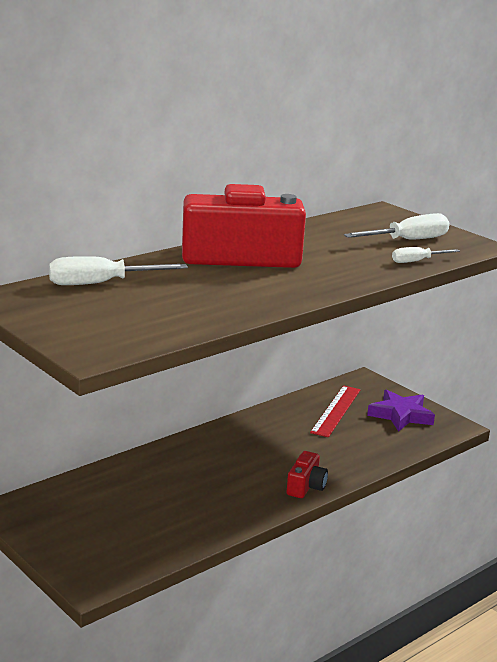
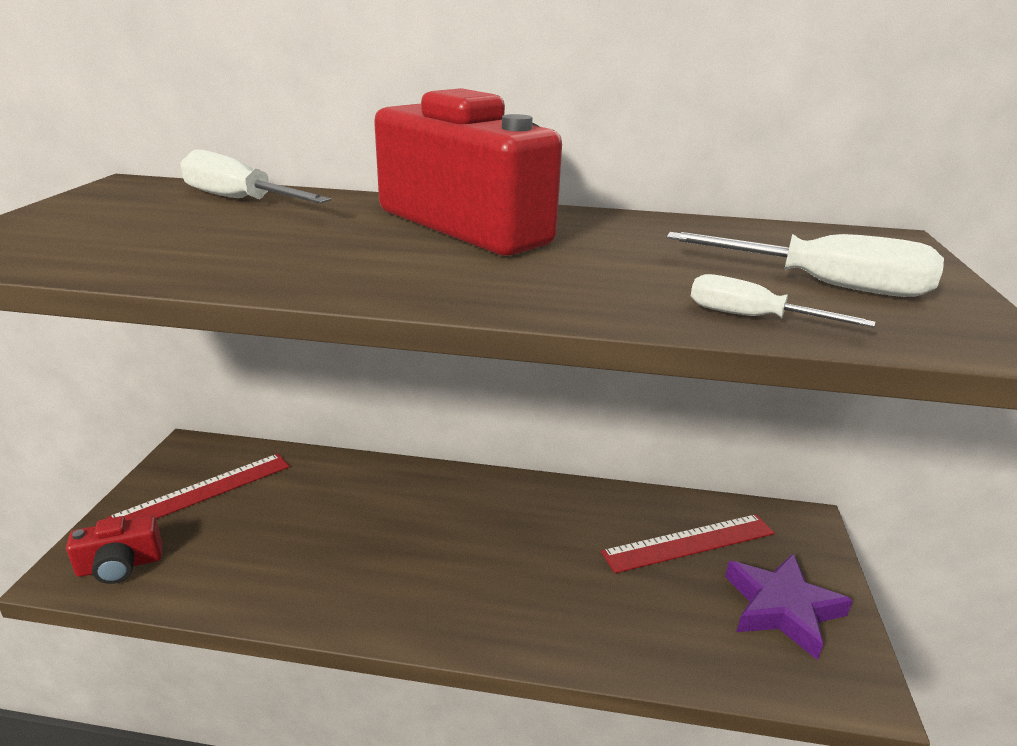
camera: 50 degrees right, 5 degrees up
red camera [287,451,328,498] -> red camera moved to [66,516,163,584]
none -> red ruler [107,454,290,520]

